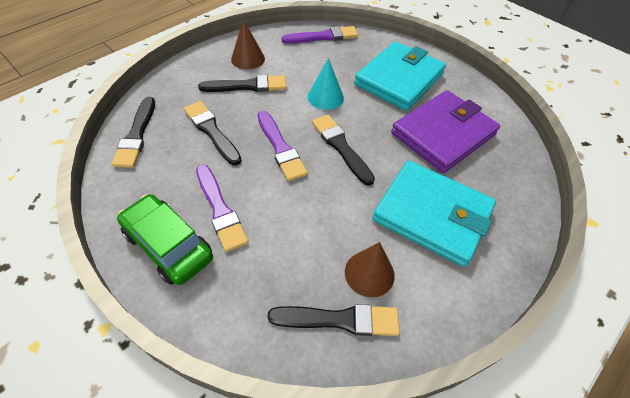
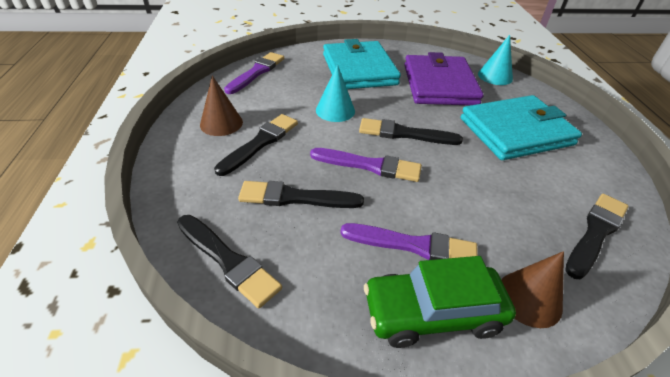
camera: 50 degrees left, 10 degrees down
brown cone [345,242,395,297] -> brown cone moved to [501,251,564,328]
none -> turquoise cone [478,35,513,85]

